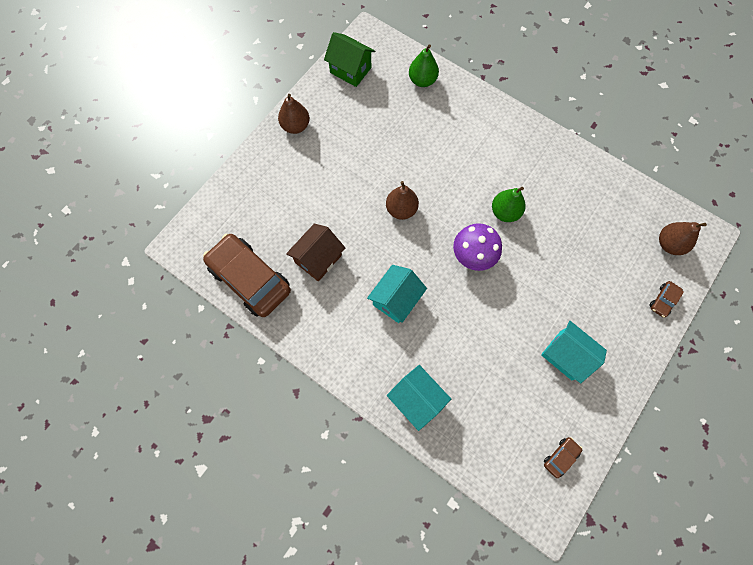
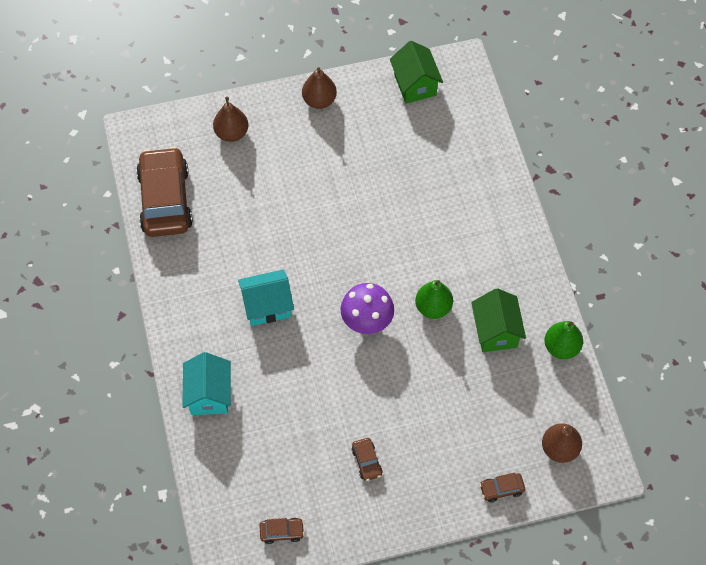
camera: 40 degrees right, 10 degrees down
brown house [286,224,345,281] -> none
brown pear [386,181,419,220] -> brown pear moved to [213,97,249,142]
green pear [409,44,439,87] -> green pear moved to [544,321,583,359]
turquoise house [541,321,607,383] -> brown car [352,438,383,481]
none -> green house [471,288,526,352]

